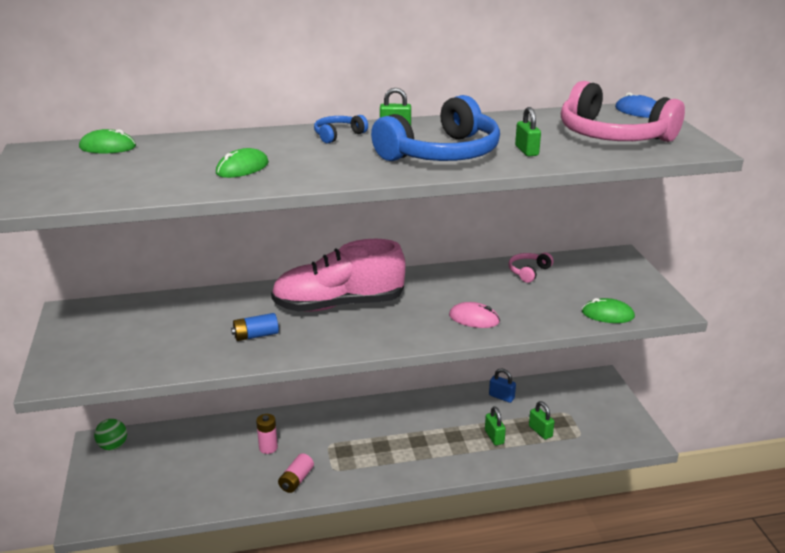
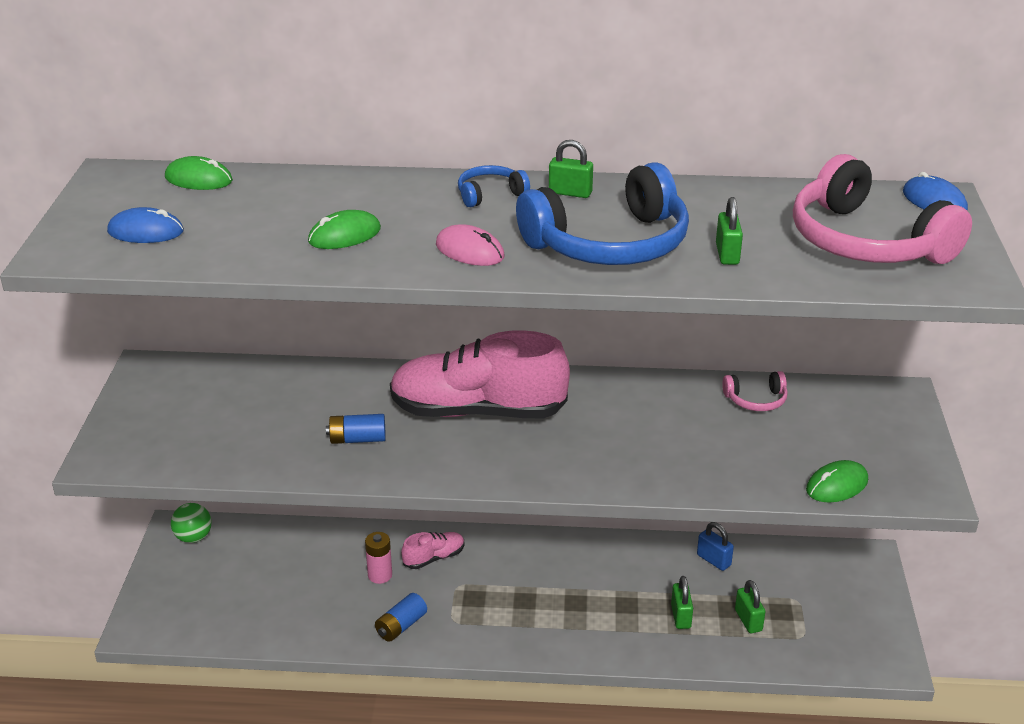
camera: 15 degrees right, 5 degrees up
pink battery [278,453,314,493] -> blue battery [375,593,427,642]
pink mouse [449,302,500,328] -> pink mouse moved to [436,224,505,266]
pink headphones [508,252,554,283] -> pink headphones turned 150 degrees counterclockwise [722,371,788,411]
green mouse [582,298,635,323] -> green mouse turned 60 degrees counterclockwise [806,460,868,503]
none -> blue mouse [107,207,184,243]
none -> pink shoe [401,532,465,569]

